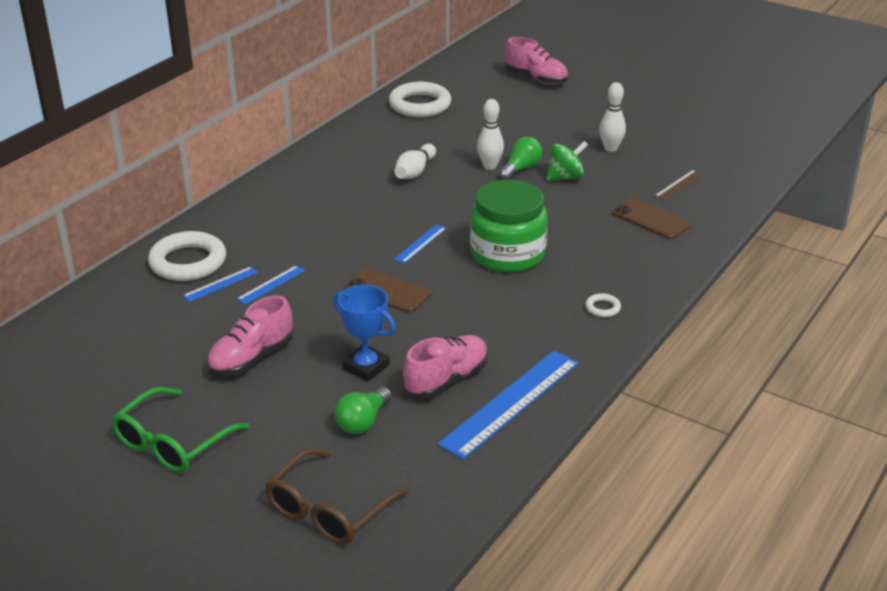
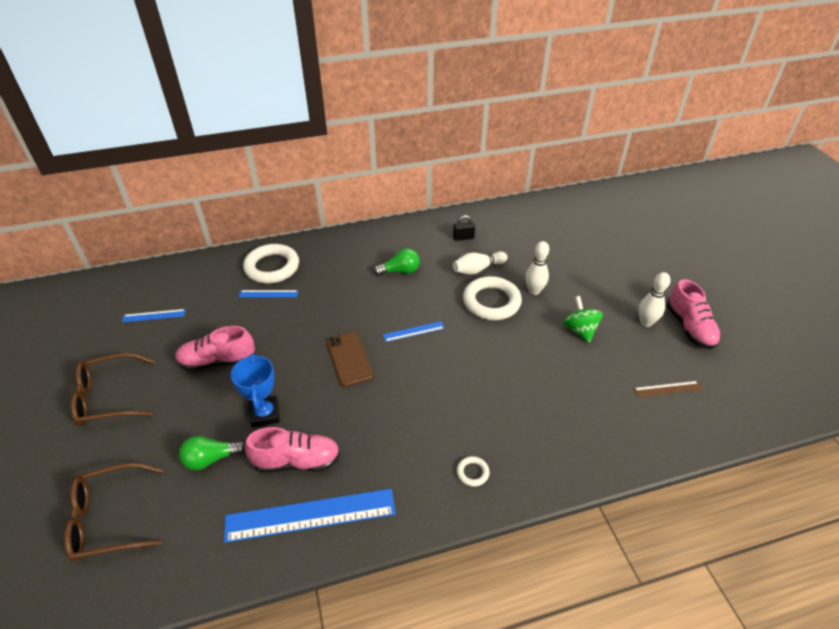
camera: 40 degrees right, 10 degrees up
green glasses [111,387,250,473] -> brown glasses [70,353,155,426]
blue ruler [237,265,305,305] -> blue ruler moved to [122,309,186,322]
white ring [389,82,451,117] -> white ring moved to [463,276,522,320]
green jar [470,180,548,272] -> none
green light bulb [499,137,542,180] -> green light bulb moved to [374,248,420,276]
pink shoe [505,37,568,85] -> pink shoe moved to [667,279,721,349]
green spinning top [546,141,588,181] -> green spinning top turned 120 degrees counterclockwise [564,296,603,343]
brown phone [612,198,691,239] -> none
none -> black padlock [453,215,475,241]

